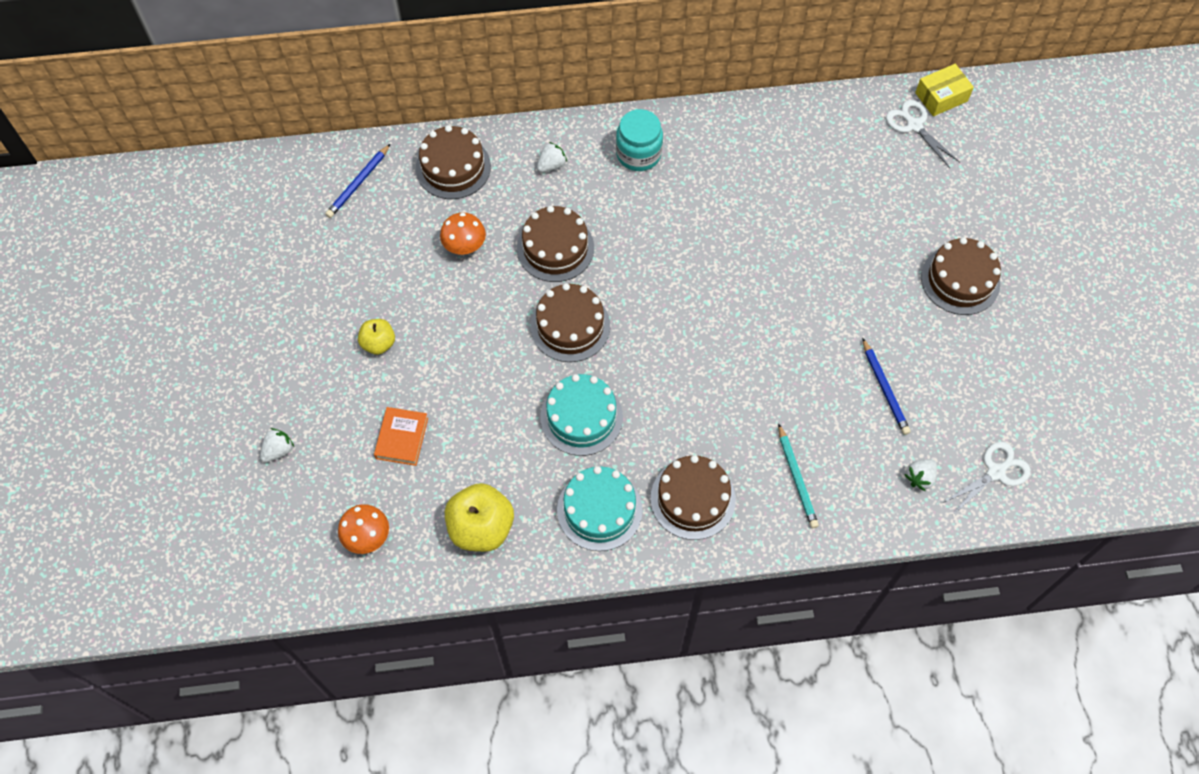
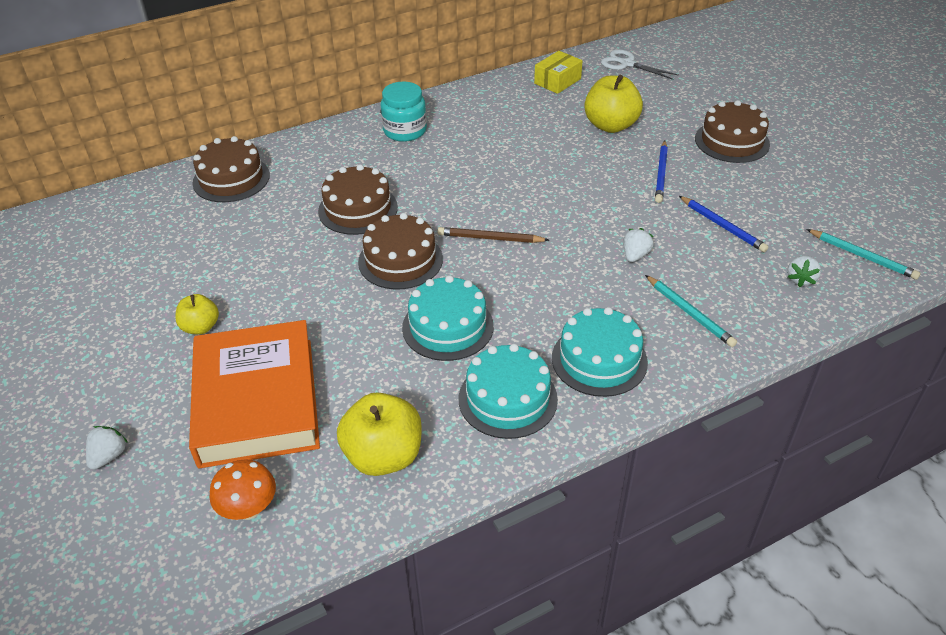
camera: 20 degrees left, 20 degrees down
blue pencil [325,144,390,218] -> blue pencil moved to [655,141,668,203]
orange book [374,407,428,466] -> orange book [189,320,320,468], size x2.32
orange mushroom [440,213,486,255] -> none
white strawberry [537,142,567,172] -> white strawberry moved to [623,228,654,262]
brown cake [650,455,736,540] -> turquoise cake [552,307,648,397]
yellow box [915,64,974,116] -> yellow box moved to [534,51,583,94]
white scissors [942,442,1031,514] -> turquoise pencil [806,229,920,280]
none -> brown pencil [438,227,549,243]
none -> yellow apple [584,74,643,133]

